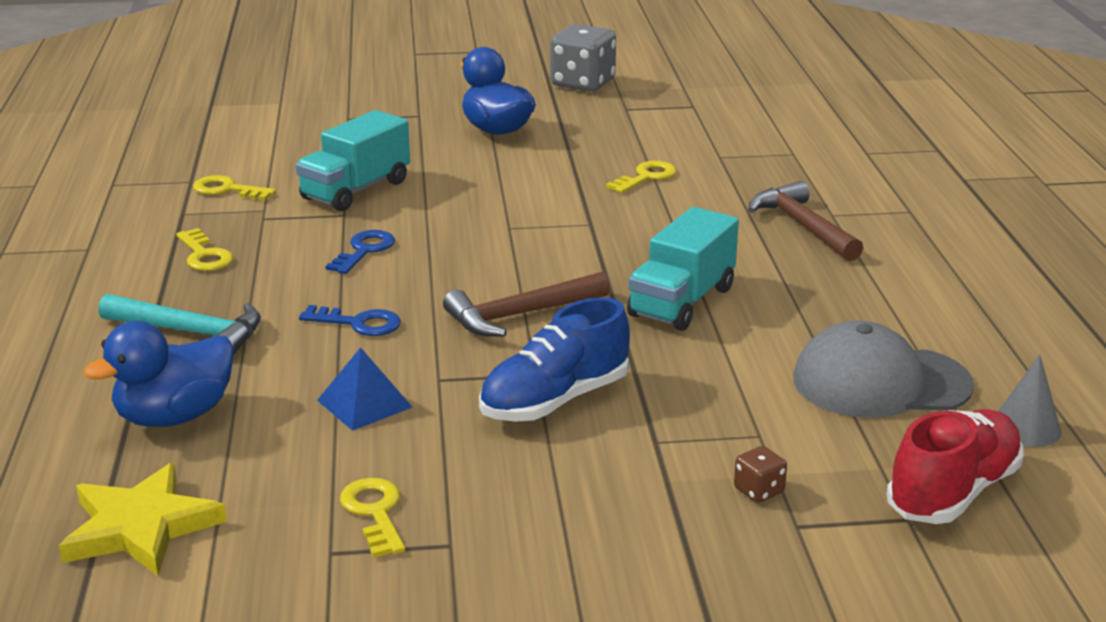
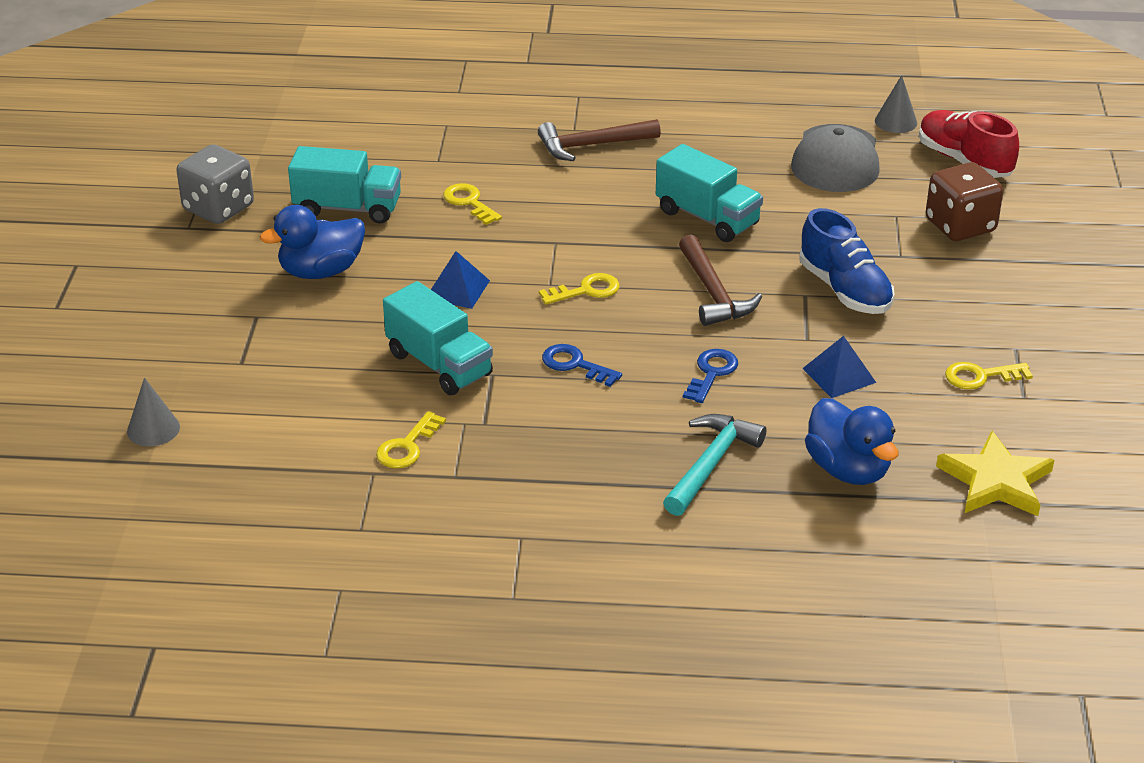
camera: 80 degrees left, 10 degrees up
yellow key [176,228,233,271] -> yellow key moved to [539,273,620,305]
brown dice [734,446,787,503] -> brown dice [926,162,1003,241], size x2.26
none -> grey cone [127,378,180,446]
none -> turquoise truck [288,146,401,224]
none -> blue pyramid [431,251,490,309]

